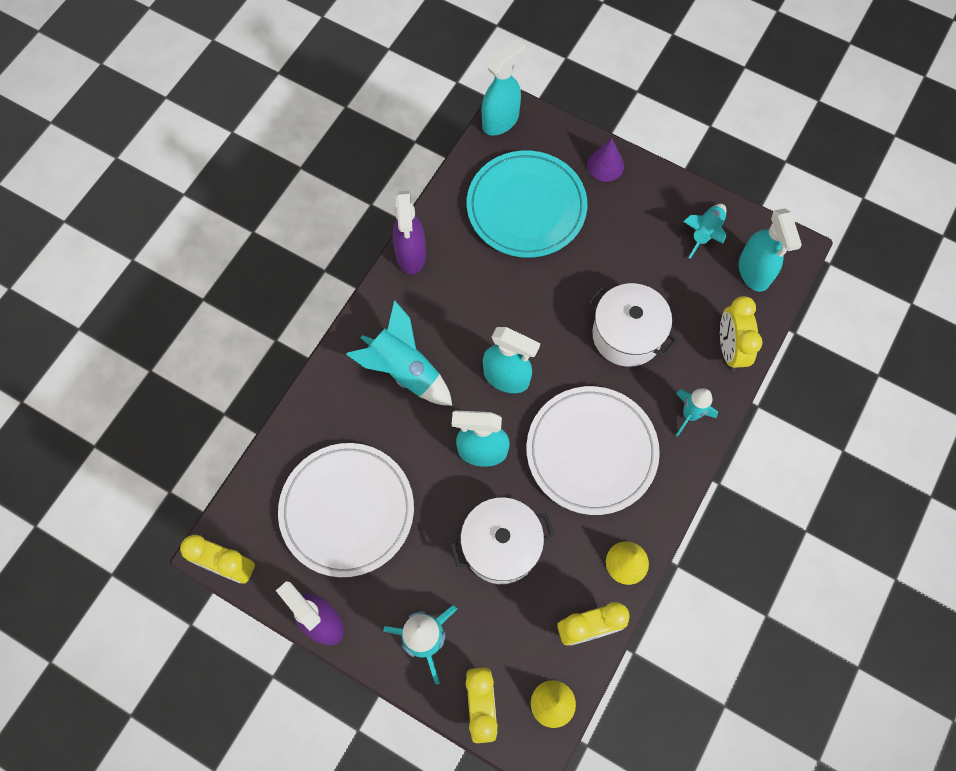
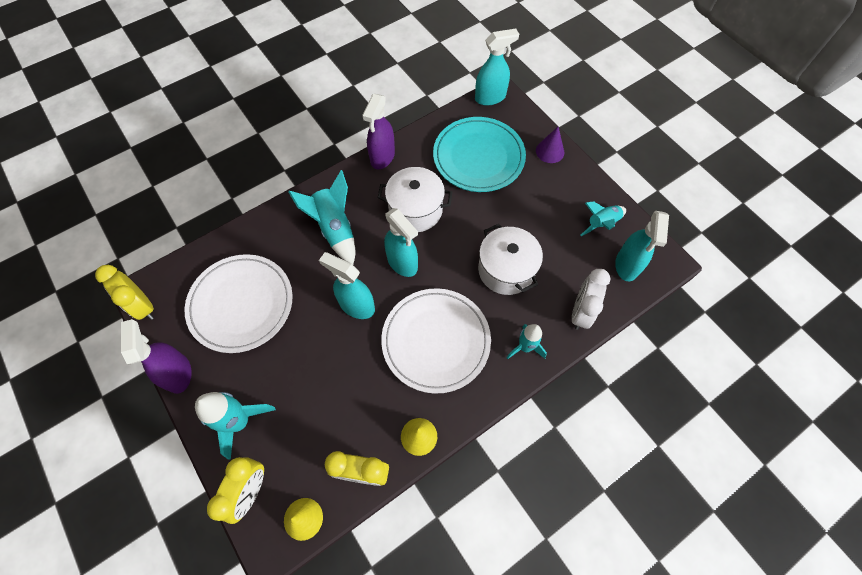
camera: 25 degrees right, 5 degrees down
white pot [450,497,554,584] -> white pot moved to [378,167,452,232]
yellow clock [720,296,763,371] -> white clock [572,269,610,330]

